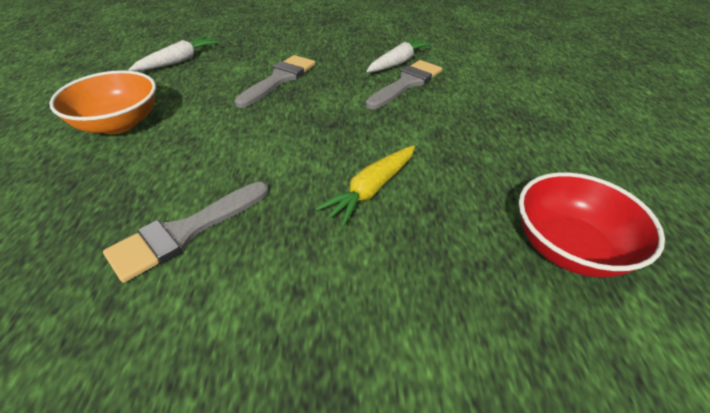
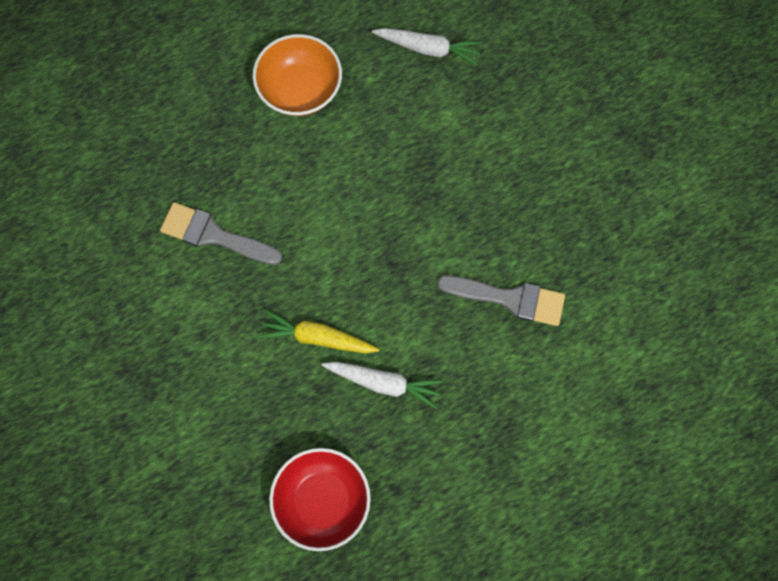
camera: 65 degrees right, 30 degrees up
grey brush [234,55,315,108] -> none
white carrot [367,38,431,72] -> white carrot moved to [321,362,443,409]

